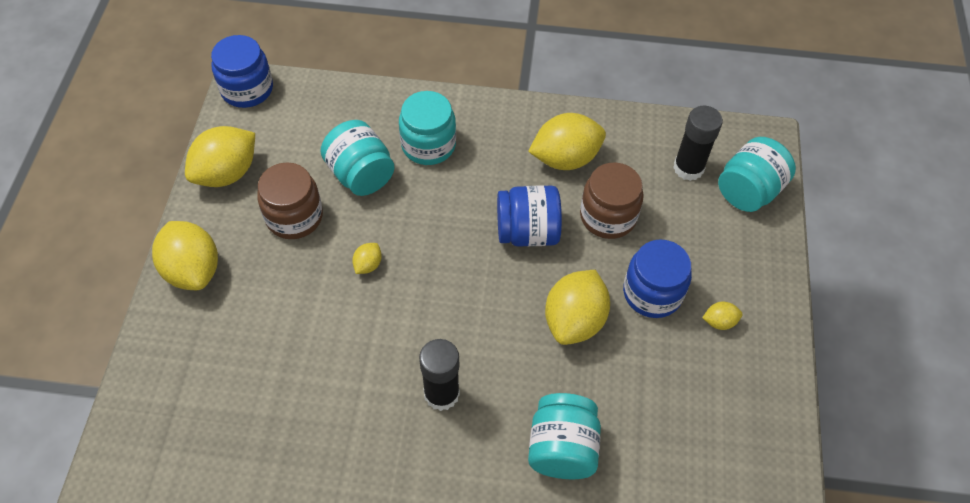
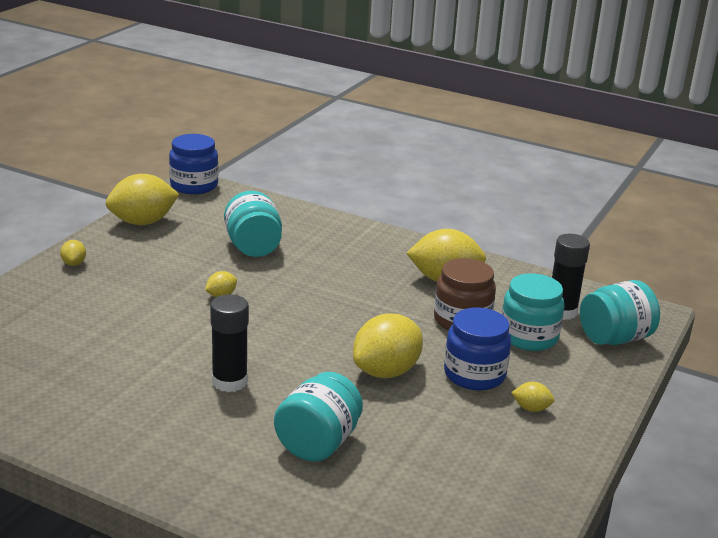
camera: 20 degrees right, 30 degrees down
yellow lemon [152,221,218,290] -> yellow lemon [60,240,86,266], size x0.46
brown jar [257,162,323,239] -> none
turquoise jar [399,91,456,165] -> turquoise jar moved to [502,273,565,351]
blue jar [497,185,562,247] -> none

